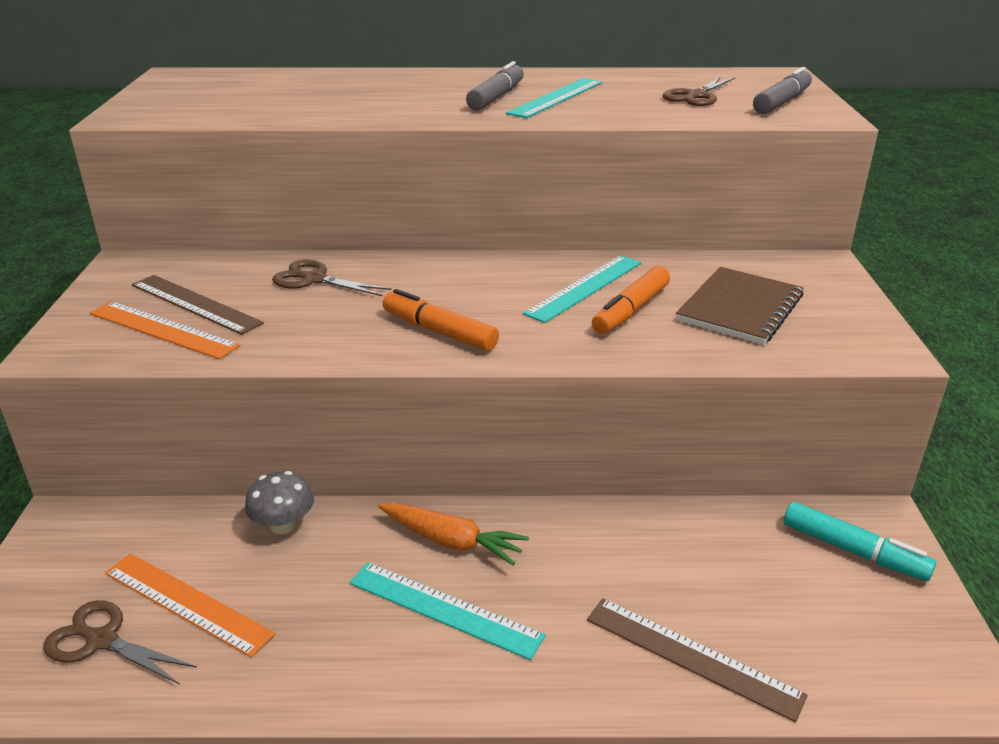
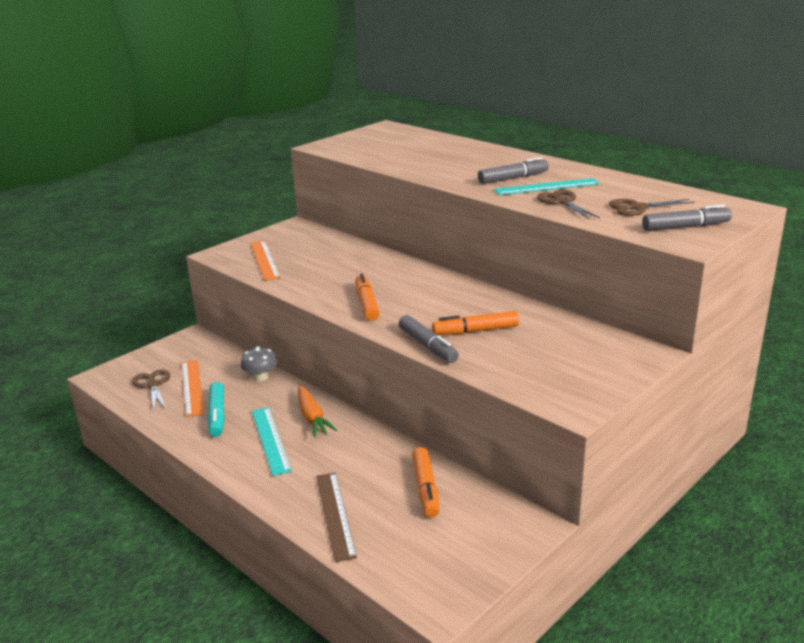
camera: 45 degrees right, 5 degrees down
brown ruler [132,275,264,335] -> none
brown scissors [272,260,391,296] -> brown scissors moved to [537,190,600,219]
turquoise ruler [523,255,641,323] -> none
brown notebook [676,267,804,345] -> none
turquoise marker [784,502,936,581] -> turquoise marker moved to [207,382,225,437]
none -> grey marker [399,315,459,363]
none -> orange marker [412,447,439,517]

